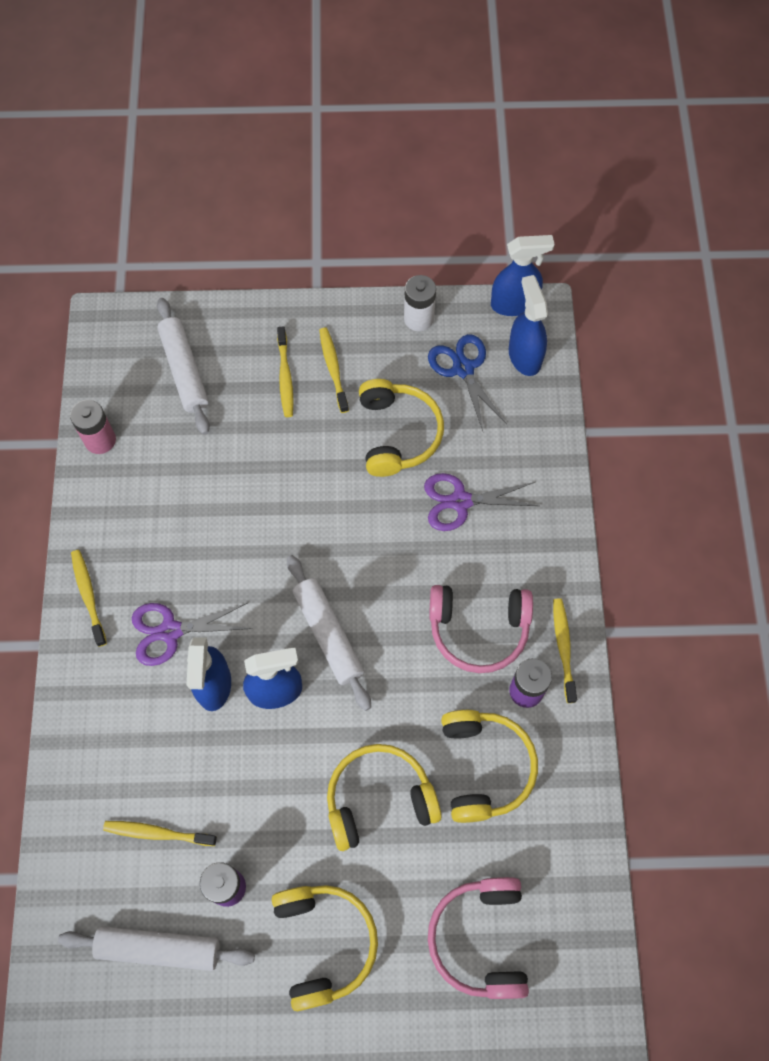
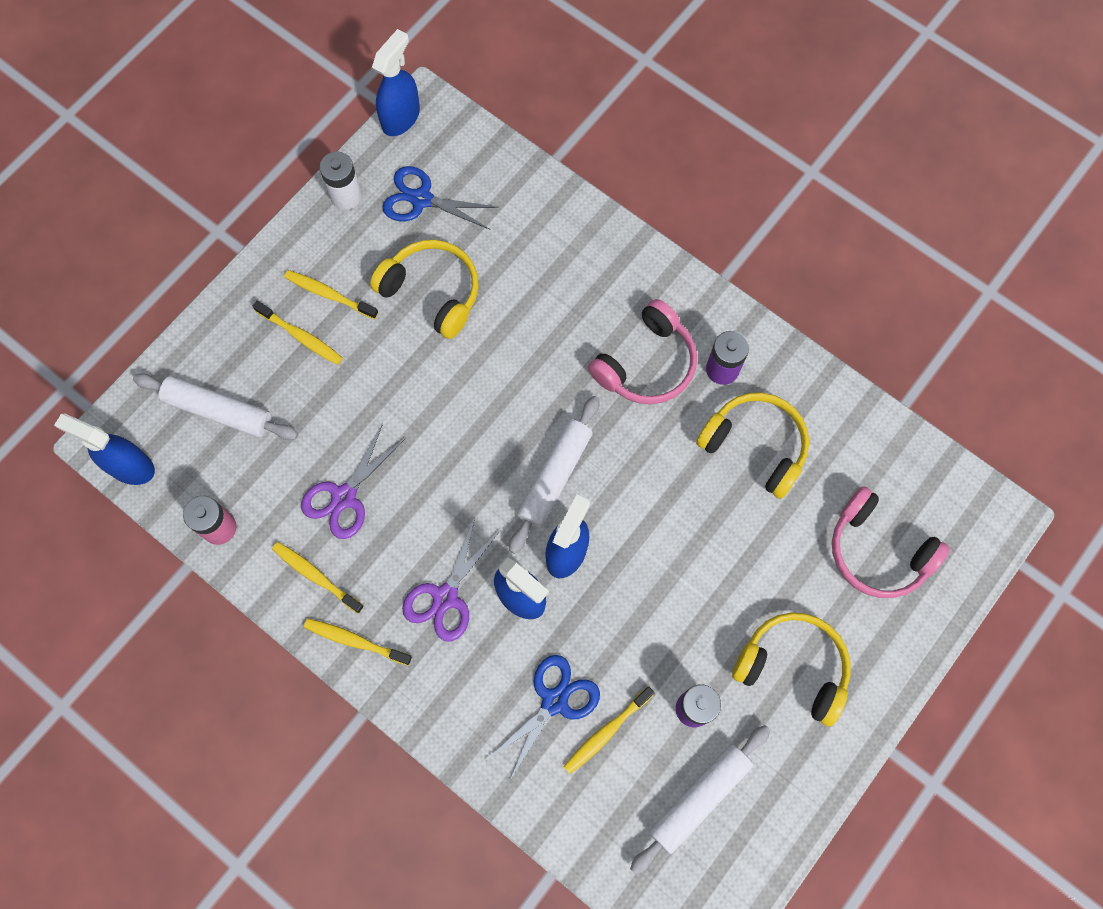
camera: 50 degrees left, 5 degrees up
white rolling pin [287,555,371,711] -> white rolling pin turned 75 degrees counterclockwise [509,396,600,554]
yellow headphones [327,744,441,851] -> none
purple scissors [424,473,539,531] -> purple scissors moved to [301,424,405,539]
blue spray bottle [509,275,548,376] -> blue spray bottle moved to [54,414,155,485]
yellow toothbrush [553,598,577,703] -> yellow toothbrush moved to [272,542,364,614]
none -> blue scissors [487,655,600,780]

